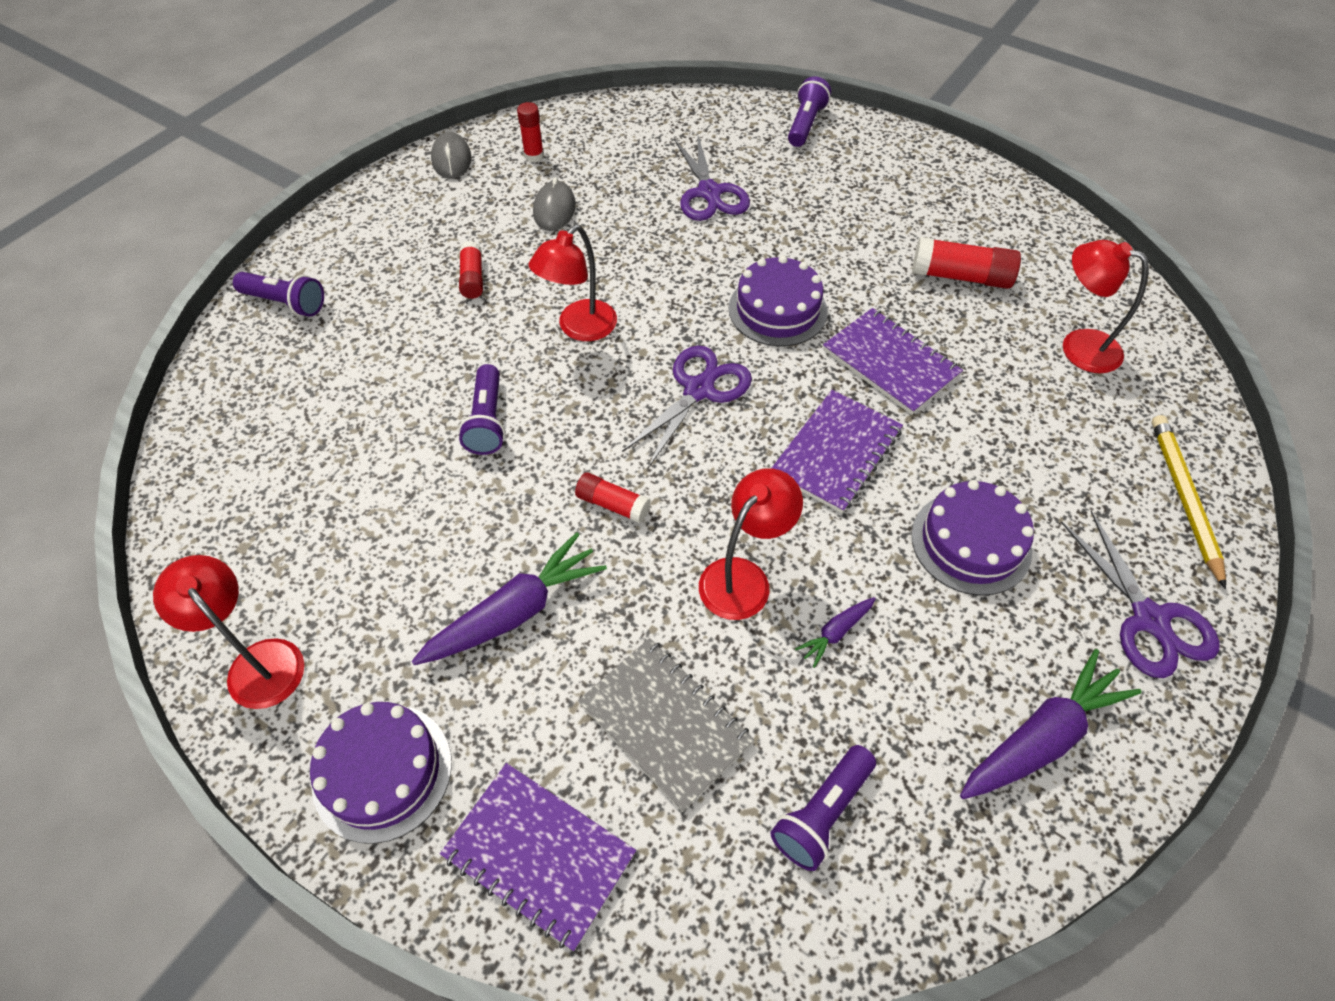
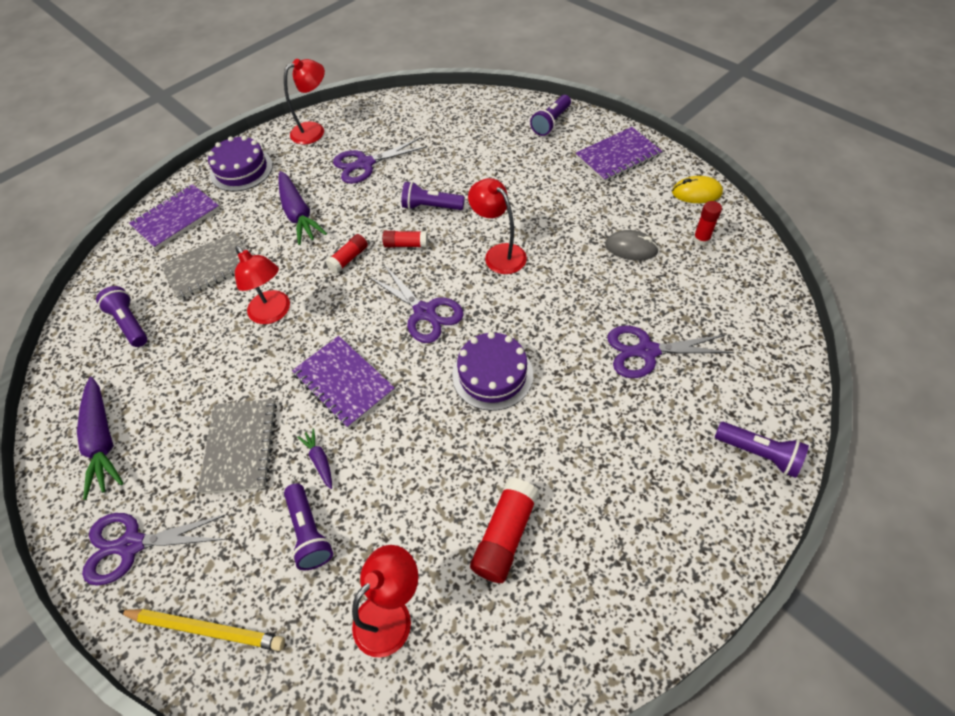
camera: 105 degrees right, 0 degrees up
grey mouse [431,132,472,179] -> yellow mouse [672,176,723,203]
red glue stick [459,241,483,299] -> red glue stick moved to [382,231,428,248]
purple carrot [795,597,876,668] -> purple carrot moved to [297,428,332,489]
purple notebook [823,308,963,415] -> purple notebook moved to [576,127,662,182]
purple cake [911,480,1034,596] -> grey notebook [198,399,277,494]
none -> purple flashlight [284,483,333,570]
none -> purple scissors [333,137,427,184]

